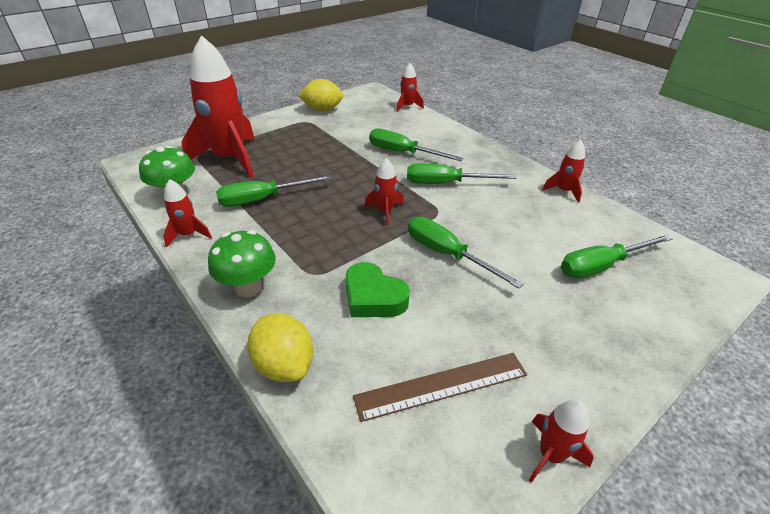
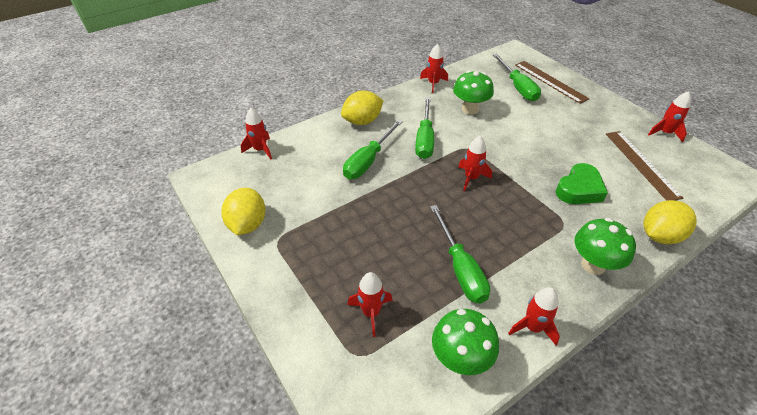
camera: 85 degrees left, 5 degrees up
red rocket [181,35,255,178] -> red rocket [348,272,393,337], size x0.45
green screwdriver [408,217,524,289] -> none
none -> yellow lemon [341,91,384,125]
none -> green mushroom [453,71,494,115]
none -> brown ruler [515,61,590,104]

